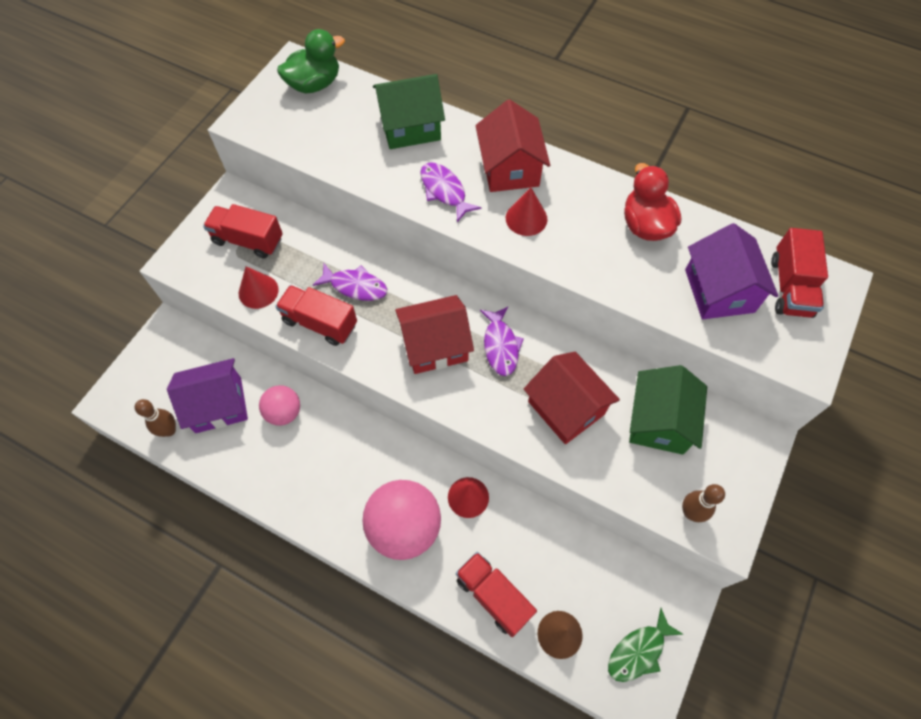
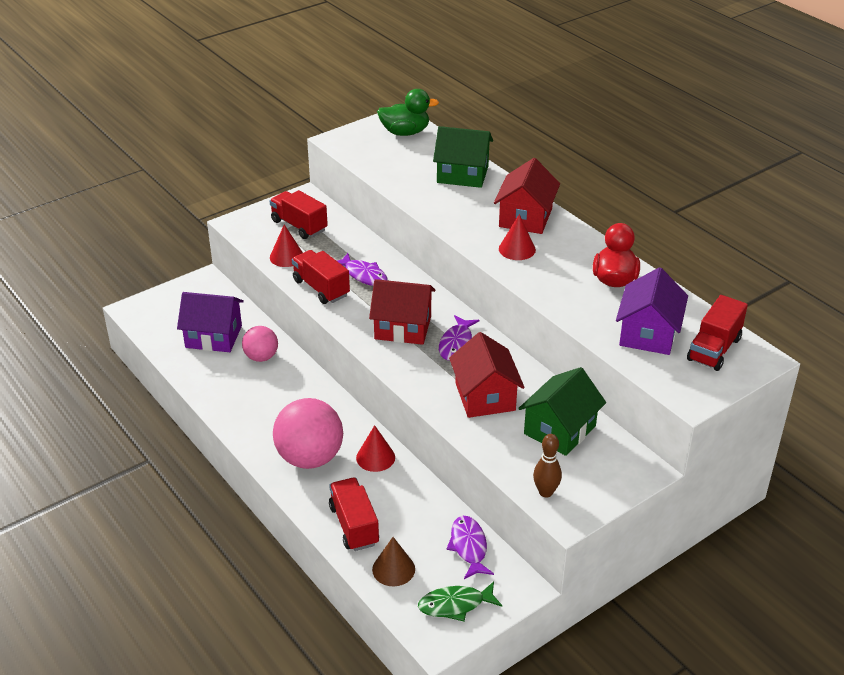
camera: 25 degrees right, 25 degrees down
brown bowling pin [135,399,176,437] -> none
purple fish [420,162,481,222] -> purple fish moved to [446,516,494,579]

